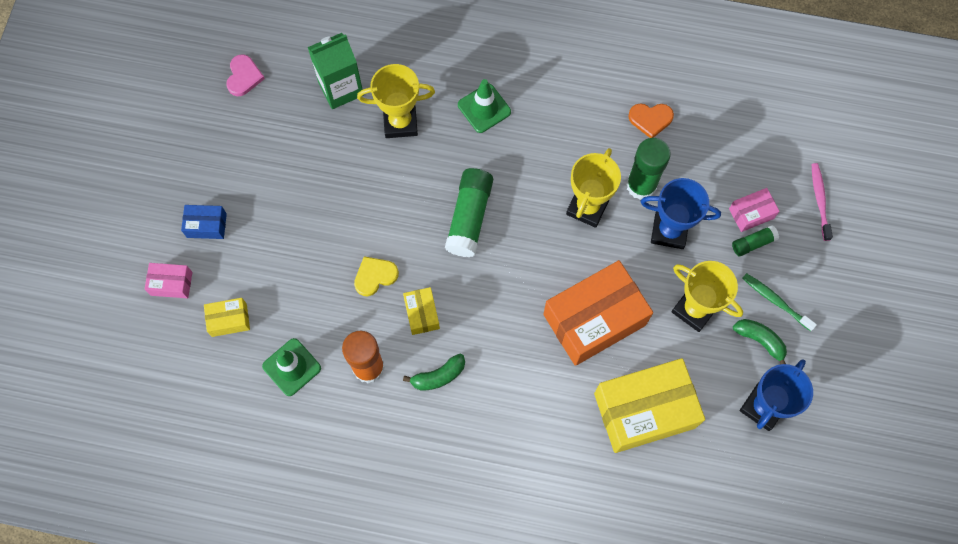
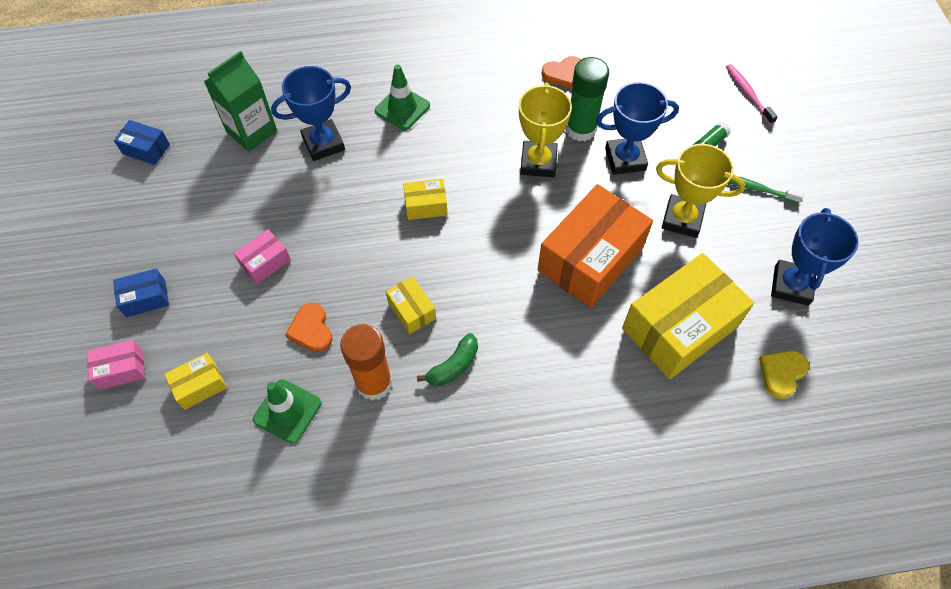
camera: 20 degrees left, 10 degrees down
pink heart [226,54,265,96] -> blue box [114,120,170,165]
yellow heart [354,256,399,296] -> yellow heart moved to [759,351,809,399]
yellow trophy [357,64,435,138] -> blue trophy [271,66,351,161]
green glue stick [445,168,493,257] -> yellow box [403,179,448,220]
pink box [729,188,780,232] -> pink box moved to [234,229,291,284]
green banana [733,319,787,365] -> none
none -> orange heart [285,303,333,352]

